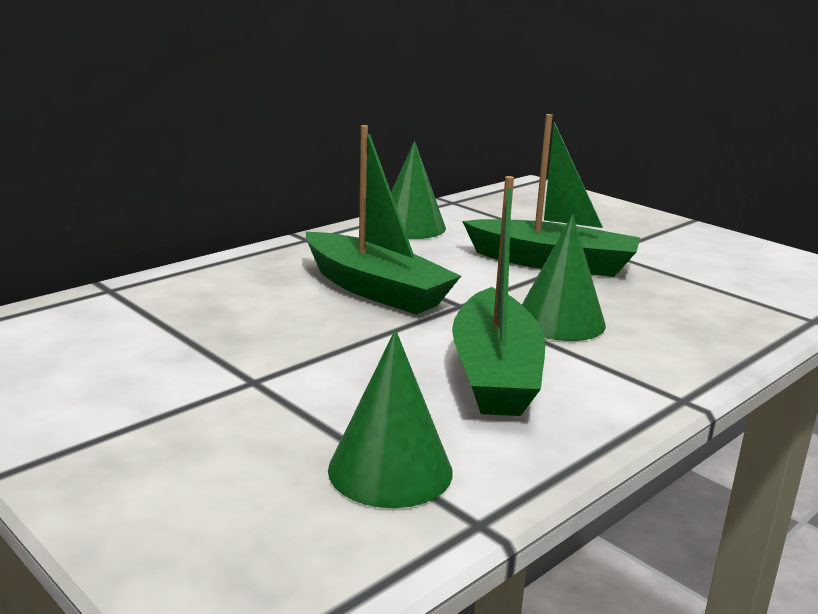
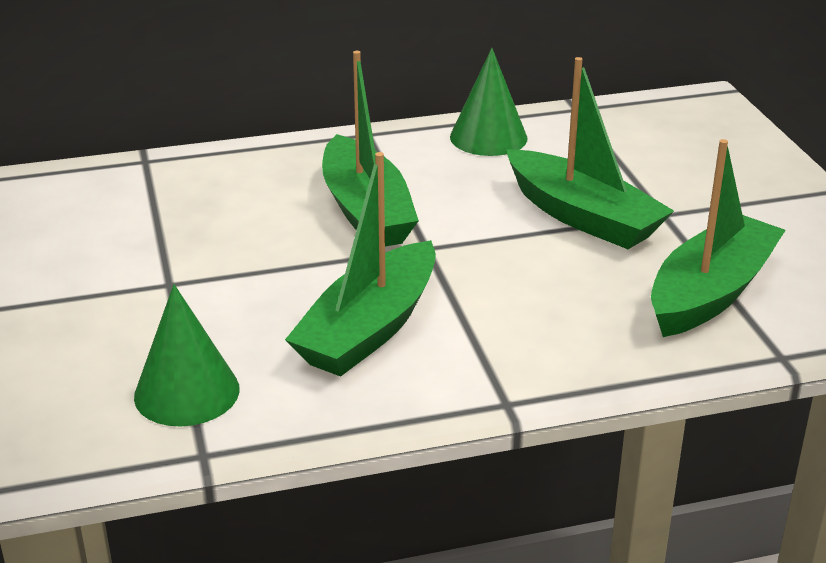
camera: 30 degrees right, 10 degrees up
green cone [522,214,606,341] -> none
none -> green boat [651,139,786,337]

